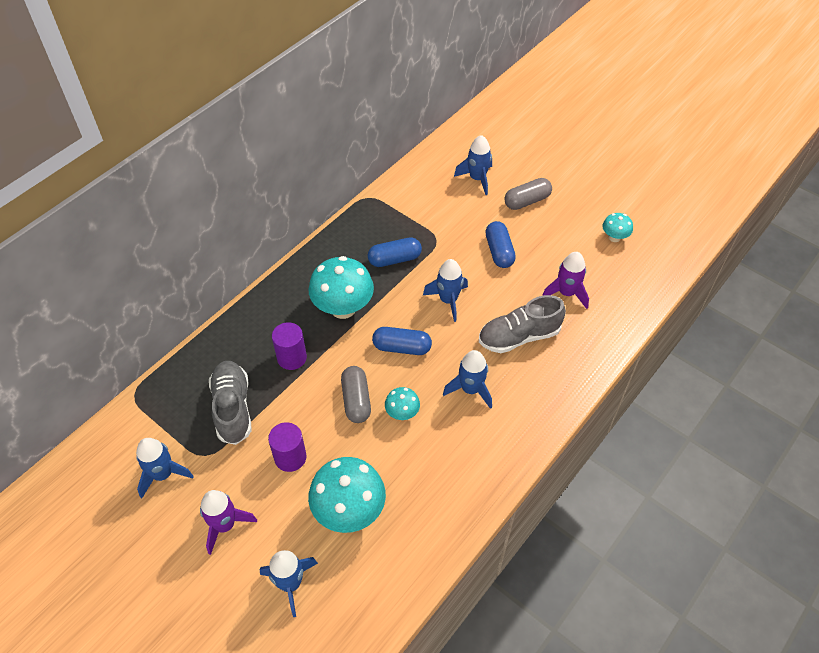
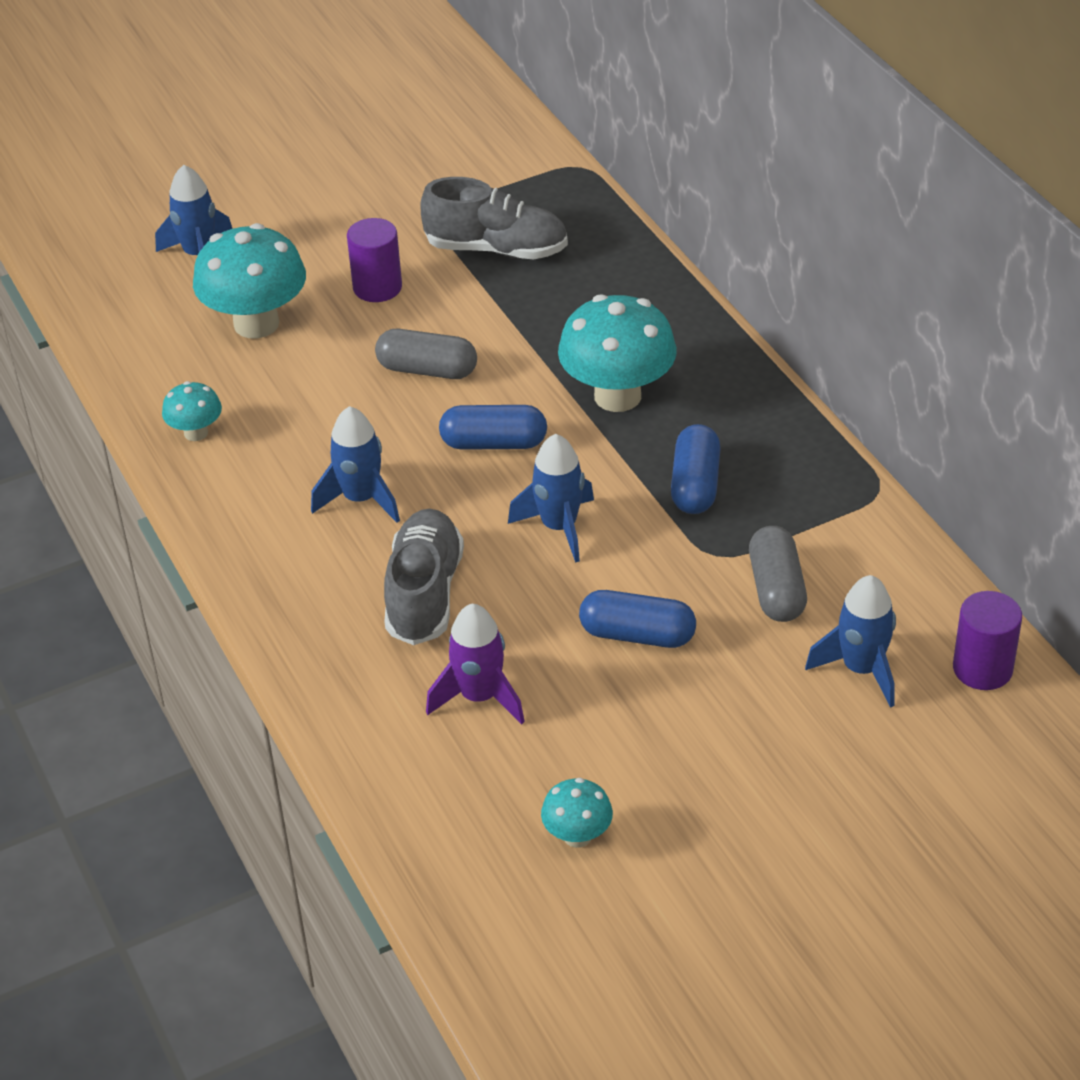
camera: 115 degrees right, 10 degrees down
blue rocket [136,438,194,499] -> none
purple rocket [200,490,257,555] -> none
purple cylinder [272,322,307,370] -> purple cylinder moved to [953,591,1022,690]
blue capsule [372,327,432,355] -> blue capsule turned 60 degrees clockwise [439,405,547,450]
turquoise mushroom [385,387,420,420] -> turquoise mushroom moved to [162,381,222,441]
grey capsule [504,178,552,210] -> grey capsule moved to [749,526,807,622]

